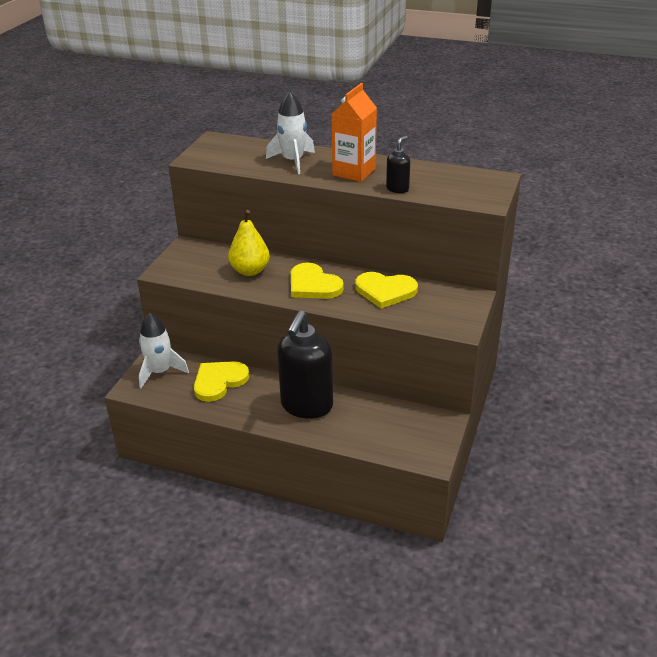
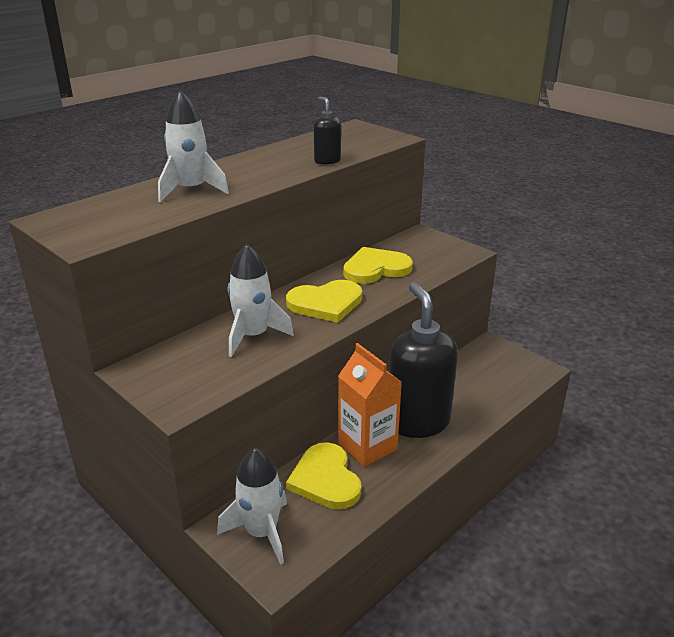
camera: 65 degrees left, 5 degrees down
yellow pear [228,210,270,276] -> white rocket [228,244,294,357]
black soap dispenser [277,310,333,419] -> black soap dispenser turned 150 degrees counterclockwise [389,282,458,438]
orange carton [331,83,377,182] -> orange carton moved to [338,343,402,467]
yellow heart [355,272,418,308] -> yellow heart turned 150 degrees counterclockwise [343,247,413,284]

